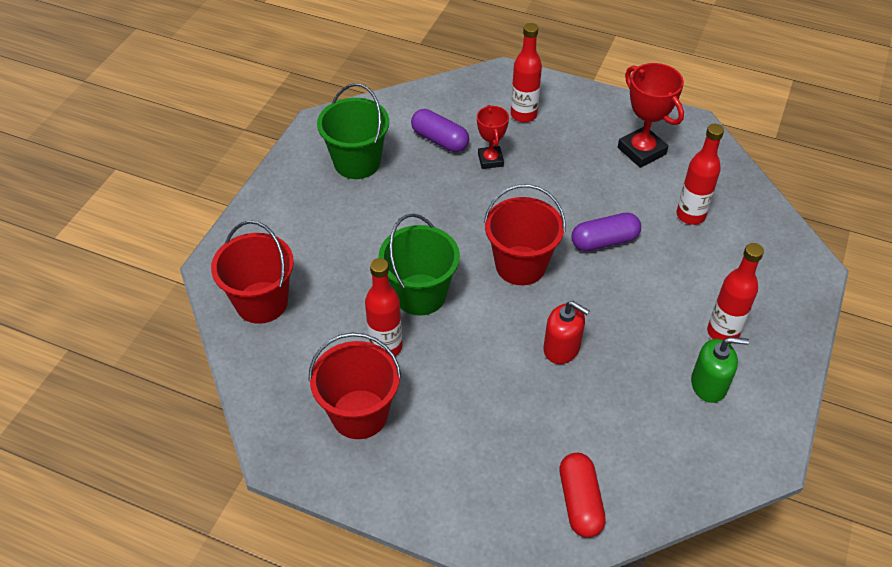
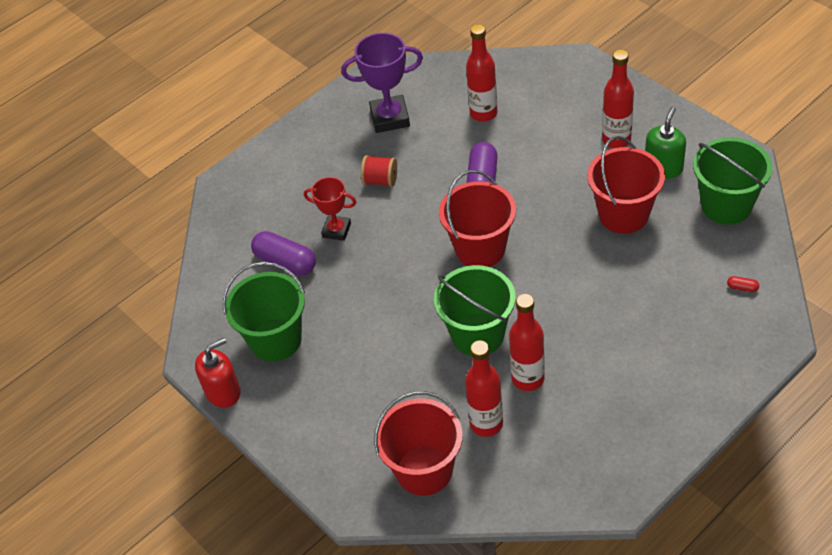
camera: 60 degrees left, 0 degrees up
red bucket [308,333,401,439] -> red bucket moved to [587,136,665,234]
purple capsule [411,109,469,152] -> purple capsule turned 60 degrees clockwise [251,231,316,275]
red bottle [511,23,542,123] -> red bottle moved to [465,340,503,437]
red soap dispenser [544,301,590,364] -> red soap dispenser moved to [195,338,241,408]
red capsule [560,453,606,538] -> red capsule [727,276,759,292], size x0.41
red trophy [618,63,684,168] -> purple trophy [341,33,423,133]
none -> red spool [361,155,397,187]
none -> green bucket [693,137,772,225]

